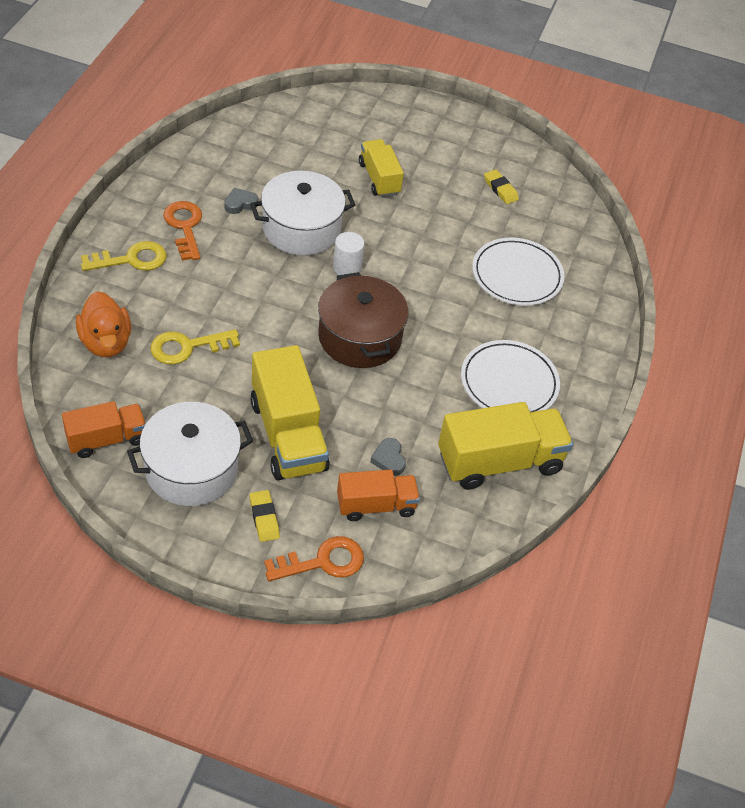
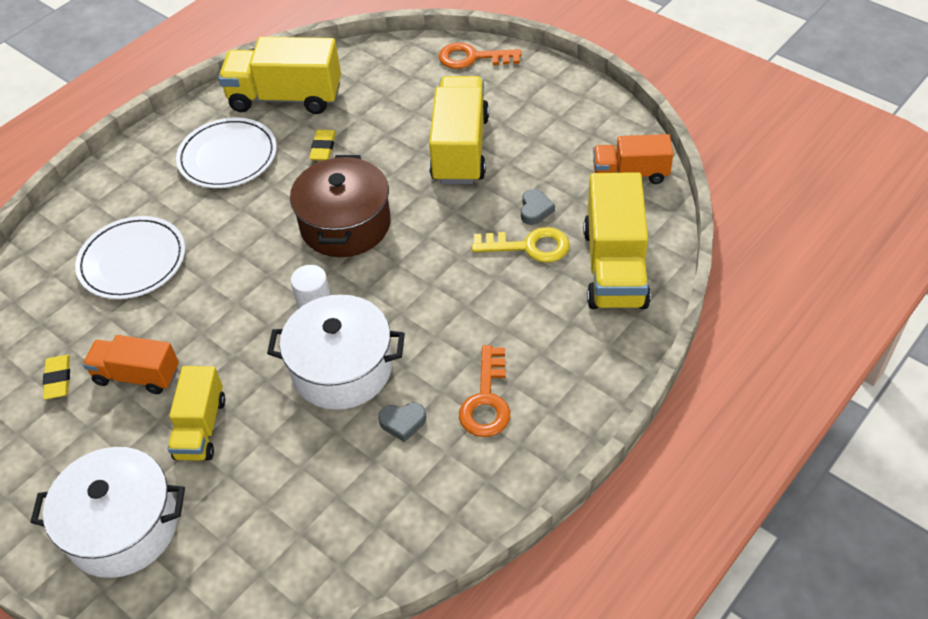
camera: 150 degrees left, 0 degrees up
orange duck [76,291,131,357] -> yellow truck [583,172,651,309]
yellow key [81,241,167,271] -> none
white pot [127,402,253,506] -> white pot moved to [30,447,185,578]
yellow eraser [250,490,280,542] -> yellow eraser moved to [309,130,336,161]
orange truck [337,470,420,521] -> orange truck moved to [83,335,179,394]
grey heart [370,438,406,476] -> grey heart moved to [521,189,555,225]

